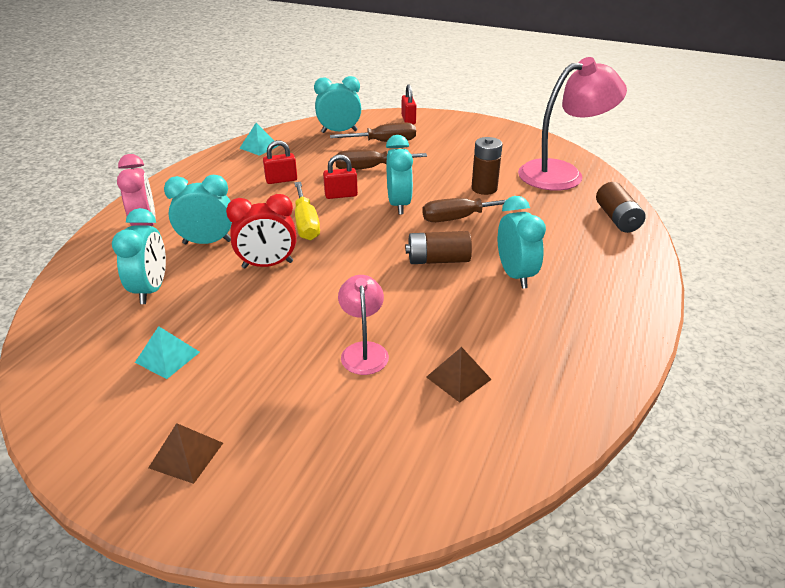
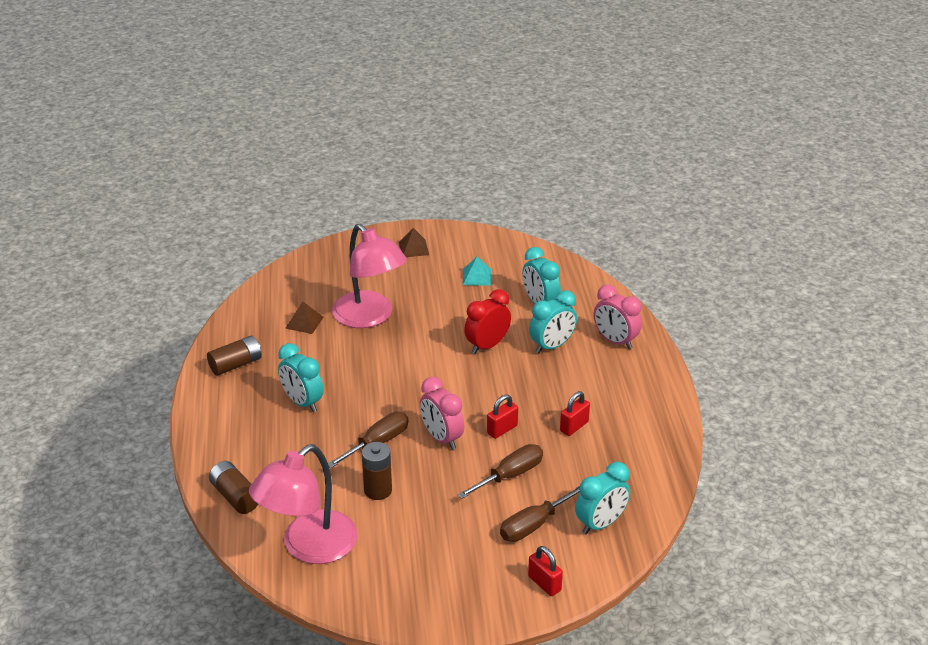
camera: 150 degrees right, 0 degrees up
turquoise pyramid [239,123,279,156] -> none
yellow screwdriver [294,182,320,240] -> none
pink lamp [338,275,389,375] -> pink lamp [332,224,407,328], size x1.95
turquoise clock [386,135,413,215] -> pink clock [420,377,464,450]
brown battery [405,231,472,264] -> brown battery moved to [207,336,262,376]

